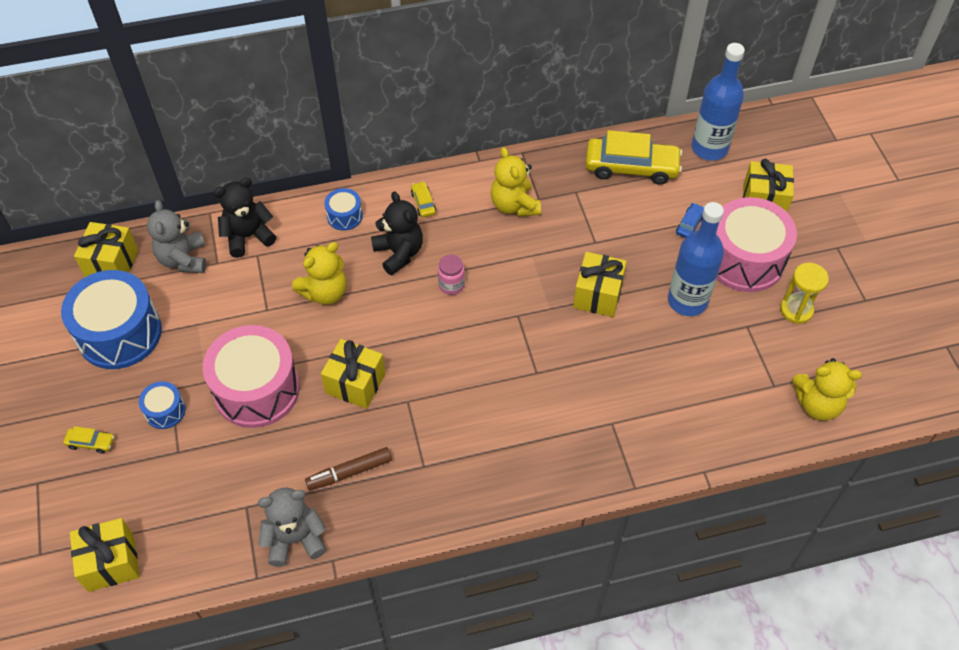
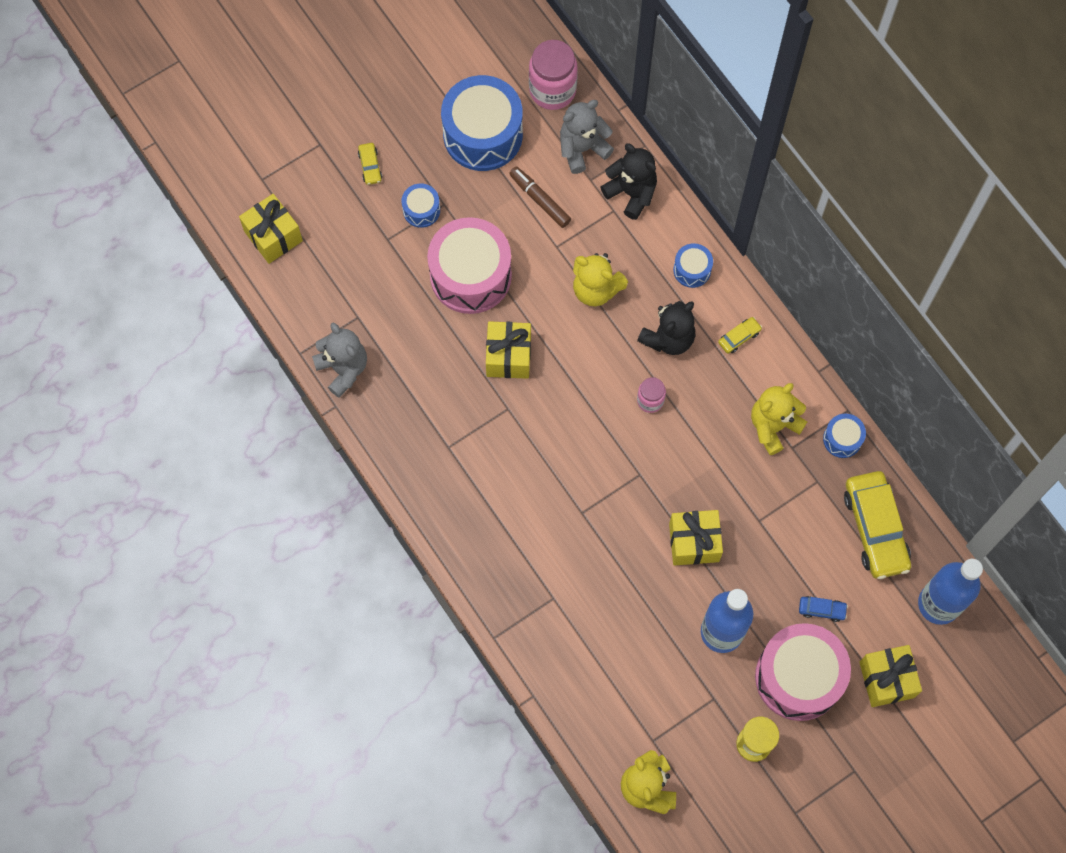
camera: 70 degrees right, 15 degrees up
yellow gift [74,222,138,277] -> pink jar [529,40,578,110]
brown marker [305,447,392,490] -> brown marker moved to [509,167,571,228]
none -> blue drum [823,414,866,458]

